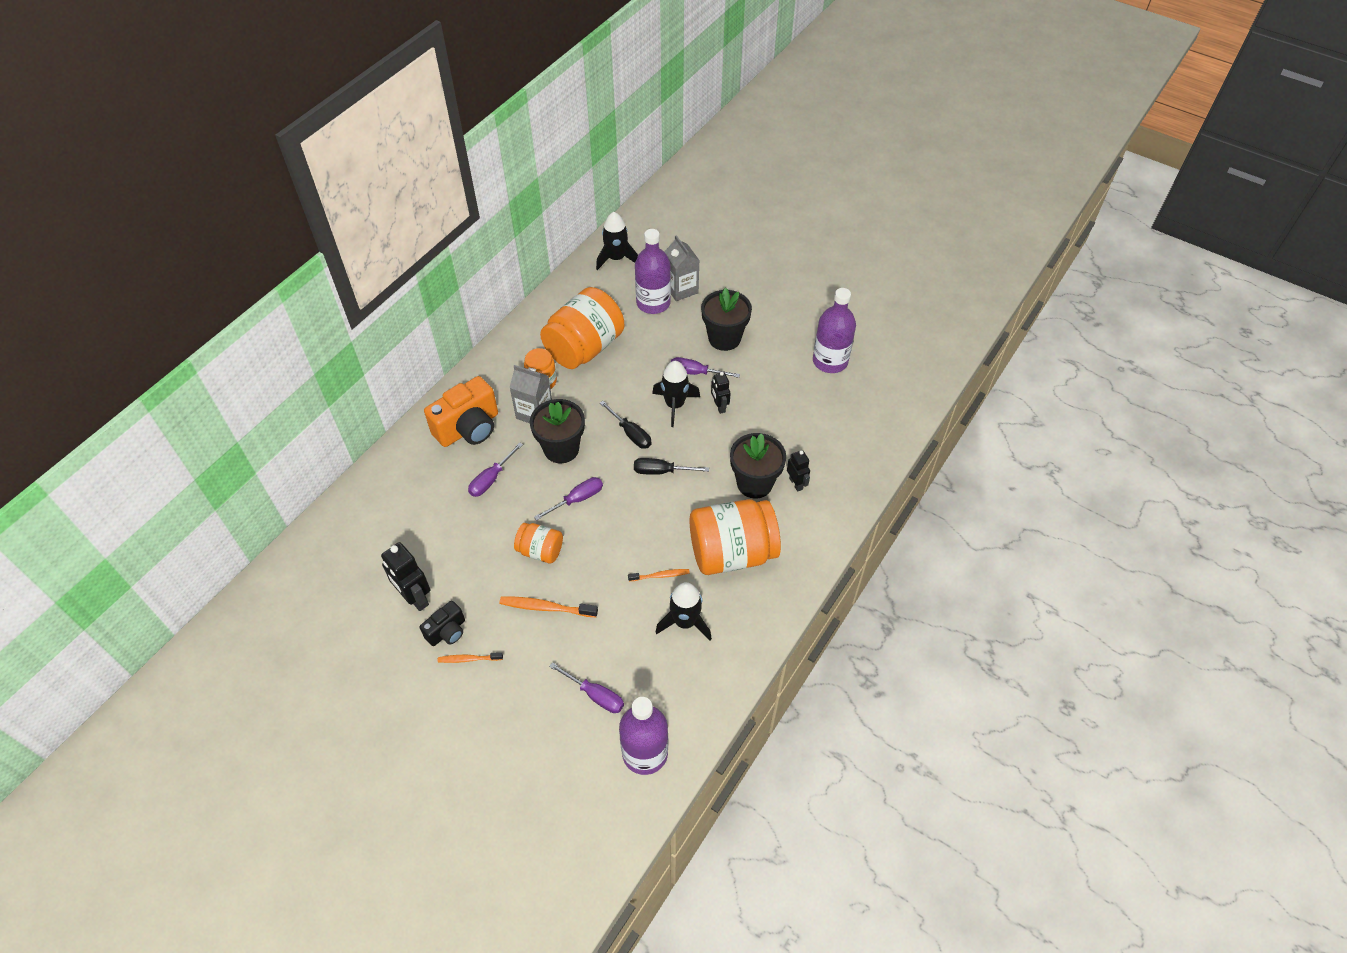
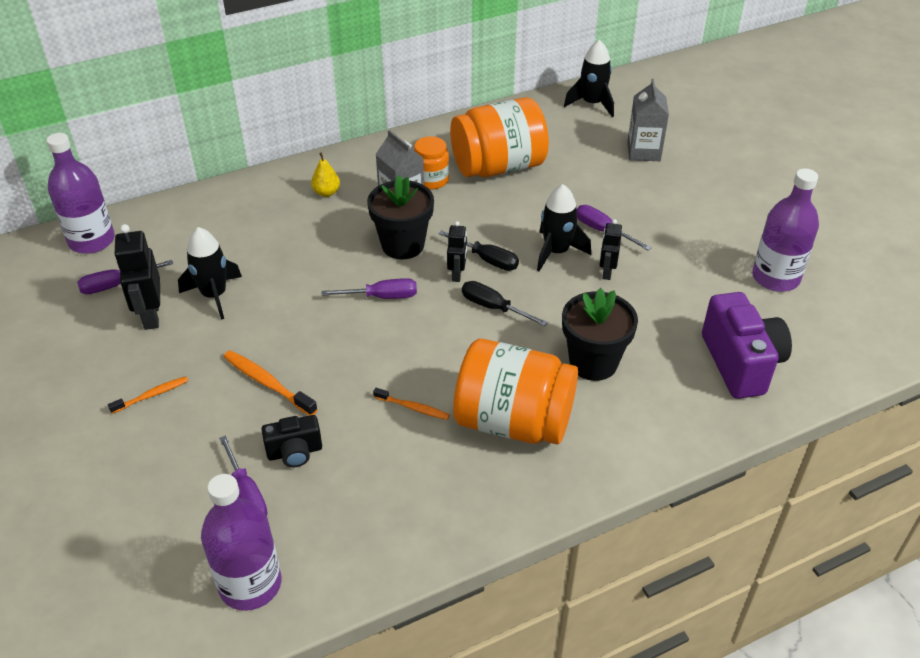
camera: 30 degrees right, 10 degrees down
black camera [420,601,465,646] -> black camera moved to [261,415,322,467]
orange camera [424,376,498,447] -> yellow pear [311,152,340,197]
orange toothbrush [438,652,503,663] -> orange toothbrush turned 120 degrees clockwise [108,376,188,414]
purple screwdriver [468,442,523,497] -> purple screwdriver moved to [77,260,174,294]
orange jar [514,523,563,564] -> none
black screwdriver [600,401,652,449] -> black screwdriver turned 45 degrees counterclockwise [438,230,519,271]
purple bottle [635,229,671,314] -> purple bottle moved to [46,133,115,254]
black rocket [656,582,712,640] -> black rocket moved to [178,227,242,320]
black flower pot [701,287,752,351] -> none
black robot [787,450,810,492] -> black robot moved to [447,221,467,282]
none -> purple camera [702,292,792,399]

